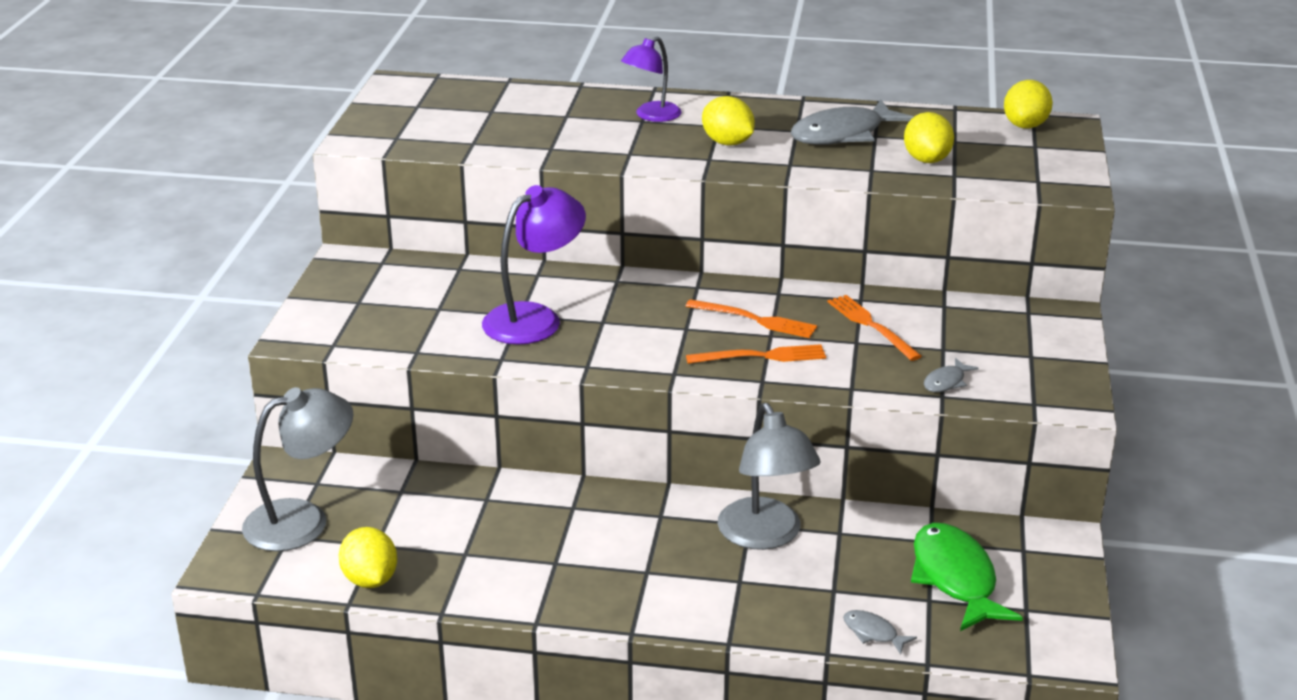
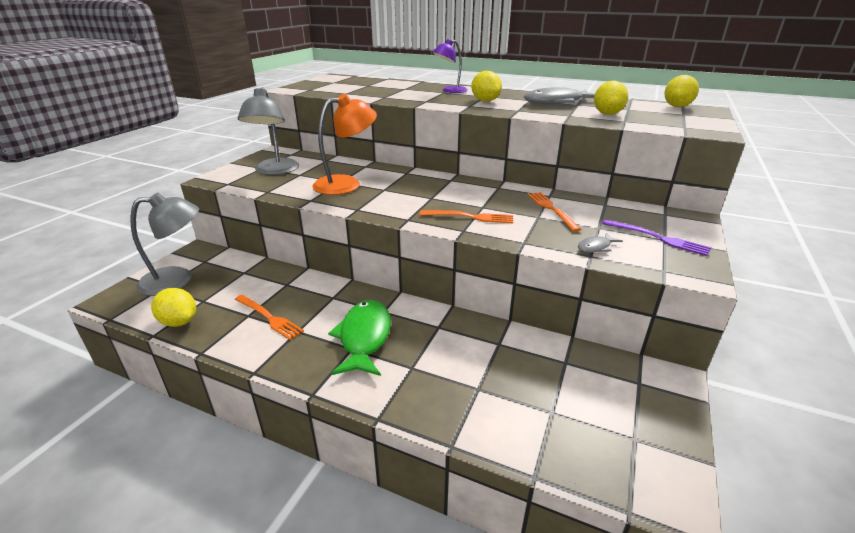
camera: 15 degrees right, 0 degrees up
yellow lemon [339,527,397,588] -> yellow lemon turned 45 degrees counterclockwise [151,288,196,327]
purple lamp [482,185,586,345] -> orange lamp [312,94,377,195]
orange fork [685,299,817,338] -> orange fork moved to [235,295,304,340]
grey lamp [718,403,821,550] -> grey lamp moved to [238,87,299,175]
grey fish [843,610,917,655] -> none
green fish [911,523,1023,631] -> green fish moved to [328,300,391,376]
none -> purple fork [602,219,711,256]

